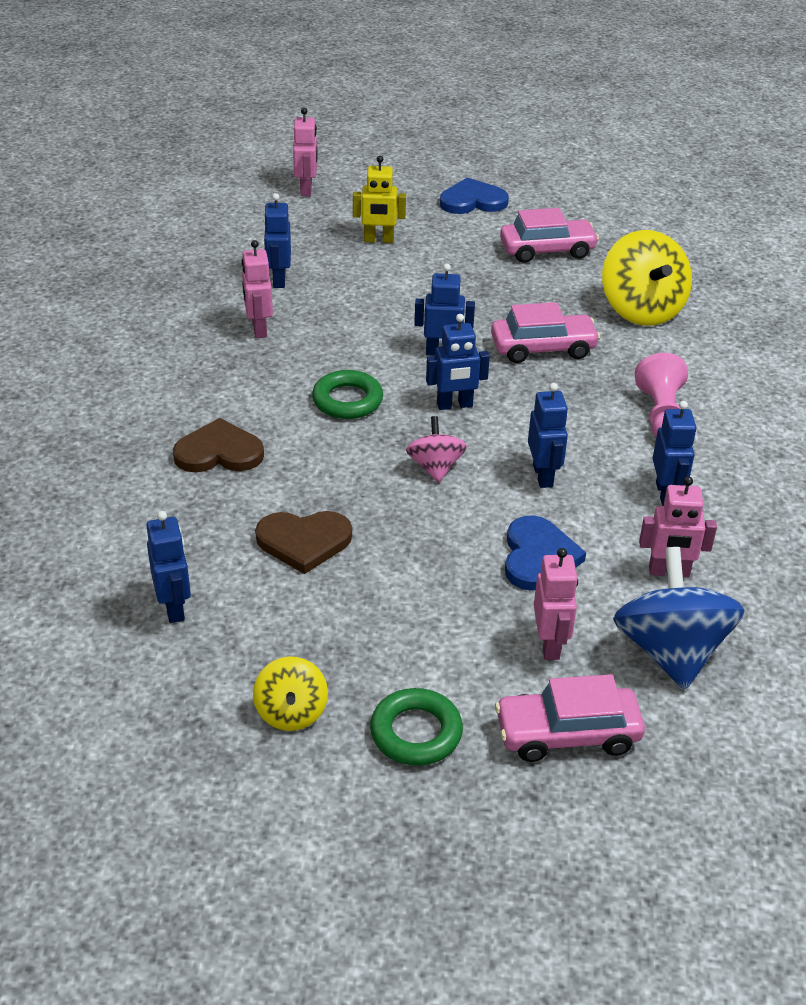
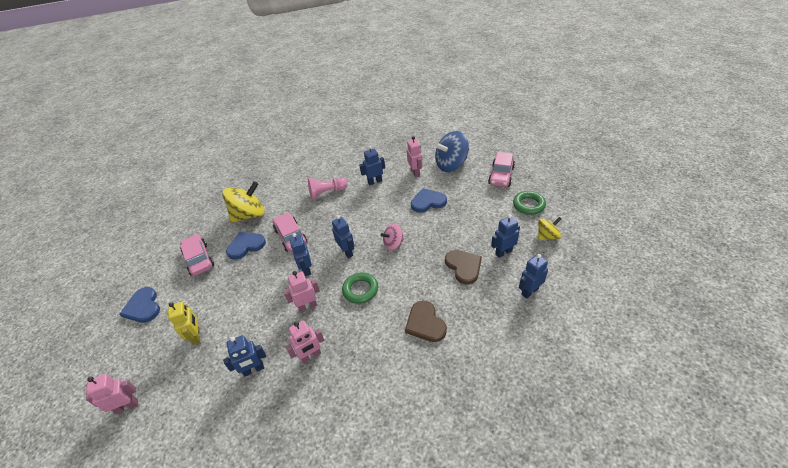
camera: 105 degrees left, 5 degrees up
pink car [495,674,645,762] -> pink car turned 45 degrees clockwise [488,152,515,187]
blue robot [528,383,568,488] -> blue robot moved to [491,214,520,258]
pink robot [534,548,578,660] -> pink robot moved to [284,271,320,312]
none -> blue heart [226,232,266,260]

